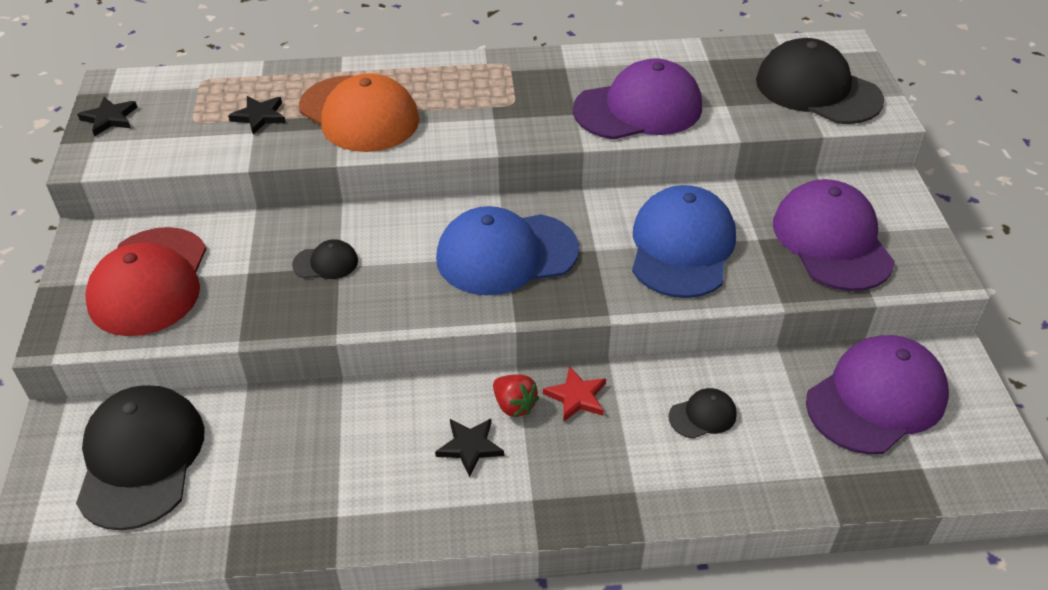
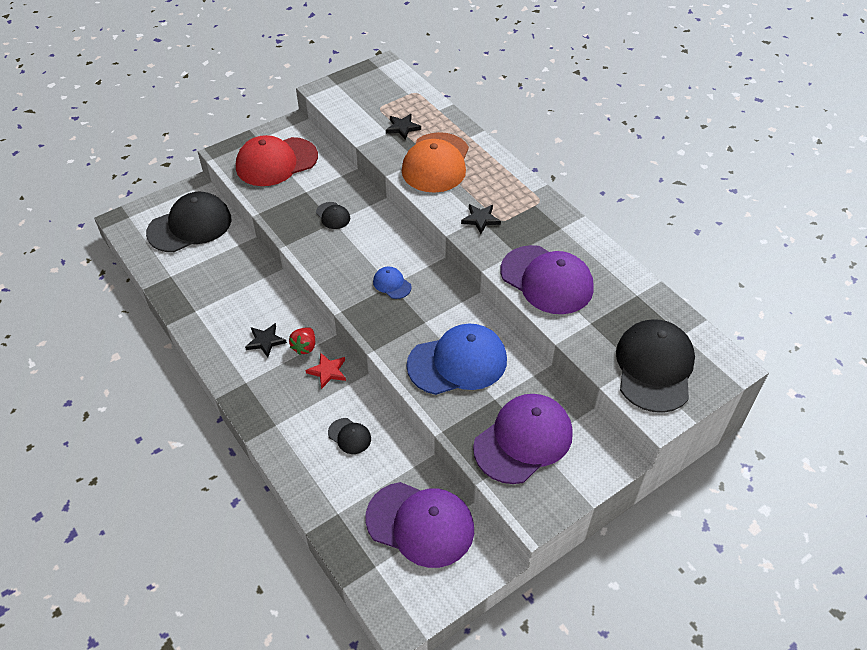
camera: 60 degrees right, 5 degrees up
black star [77,97,137,137] -> black star moved to [461,204,501,234]
blue cap [436,206,579,295] -> blue cap [373,266,412,299], size x0.45

